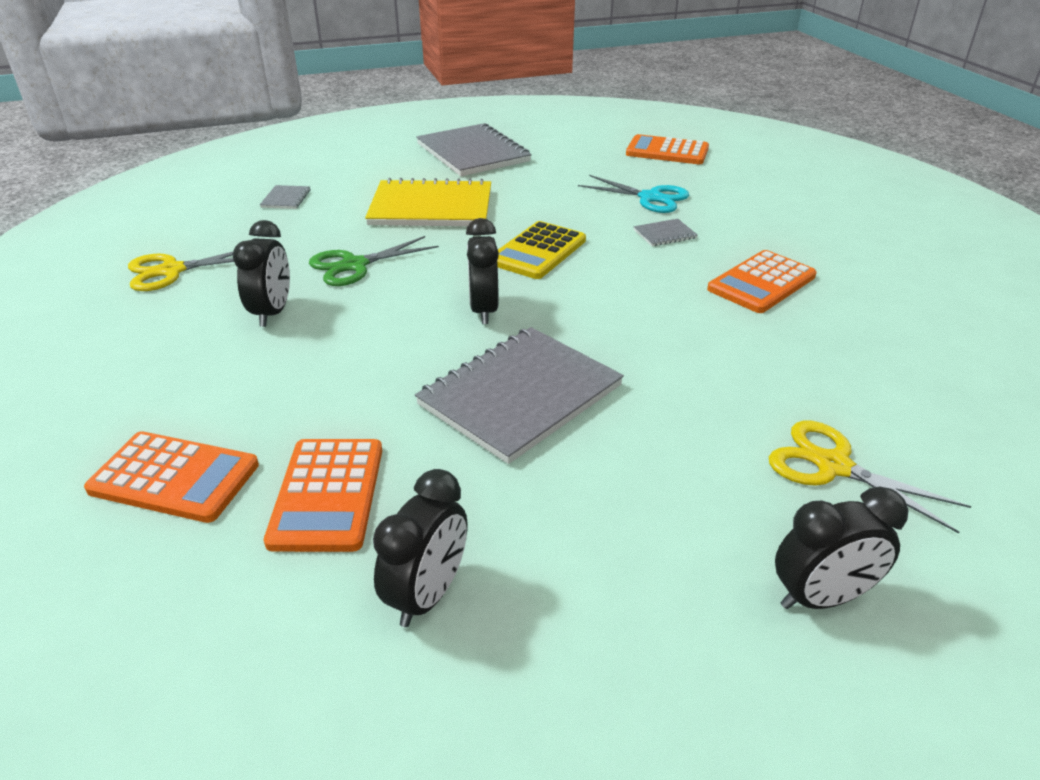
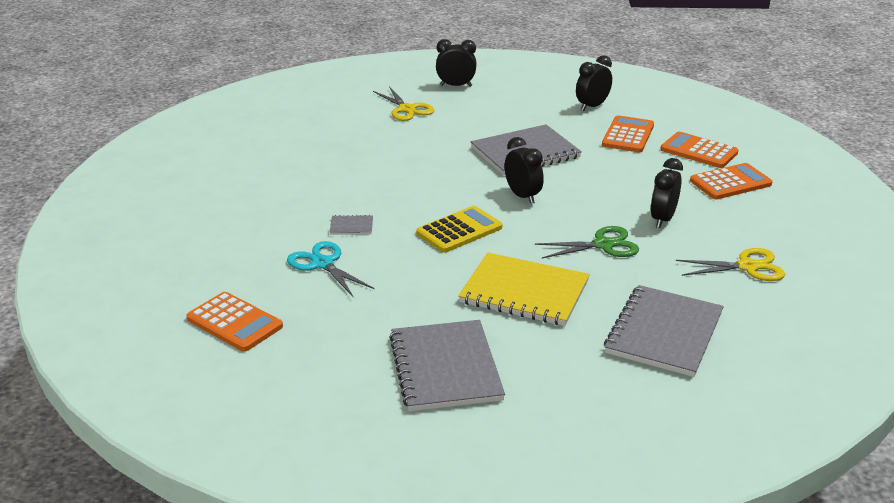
camera: 160 degrees left, 5 degrees down
grey notebook [260,185,311,209] -> grey notebook [604,285,724,377], size x2.40
black clock [466,218,499,324] -> black clock turned 45 degrees counterclockwise [505,137,544,204]
orange calculator [707,250,817,313] -> orange calculator moved to [690,163,773,199]

